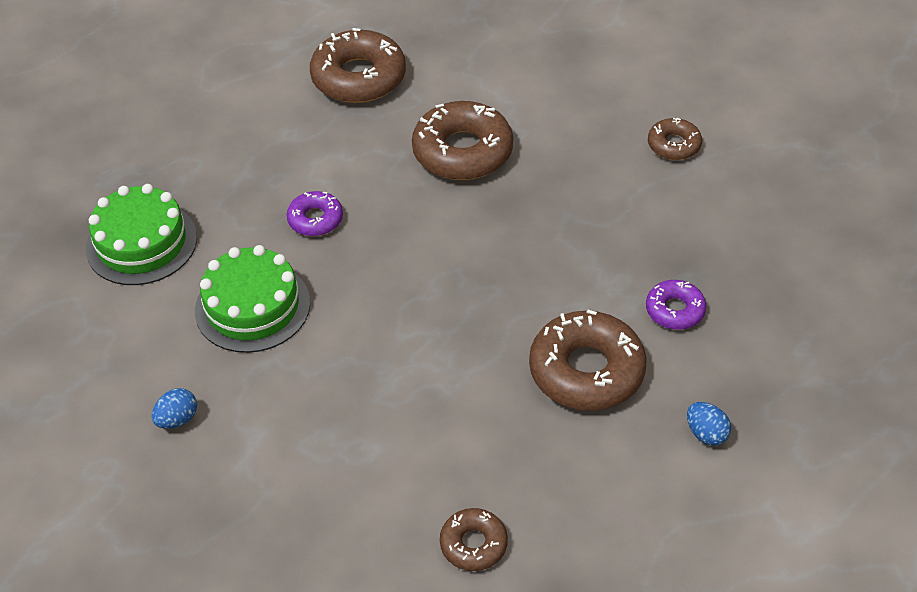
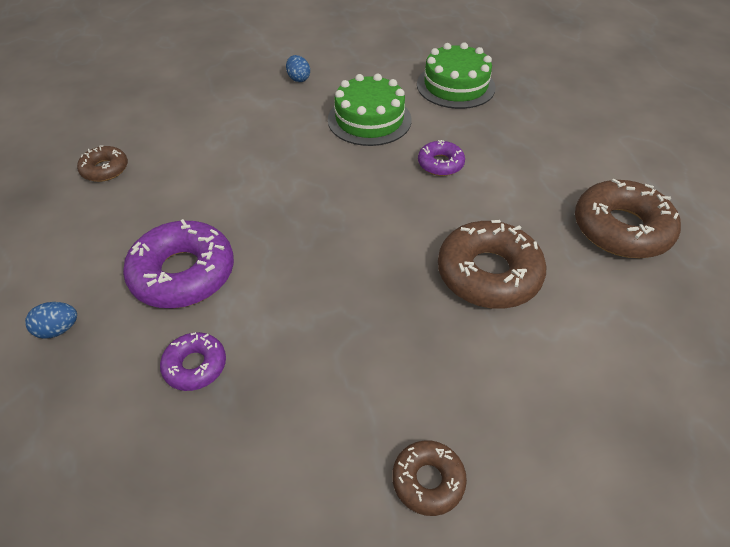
camera: 110 degrees right, 0 degrees up
brown donut [529,310,647,411] -> purple donut [123,219,234,308]

